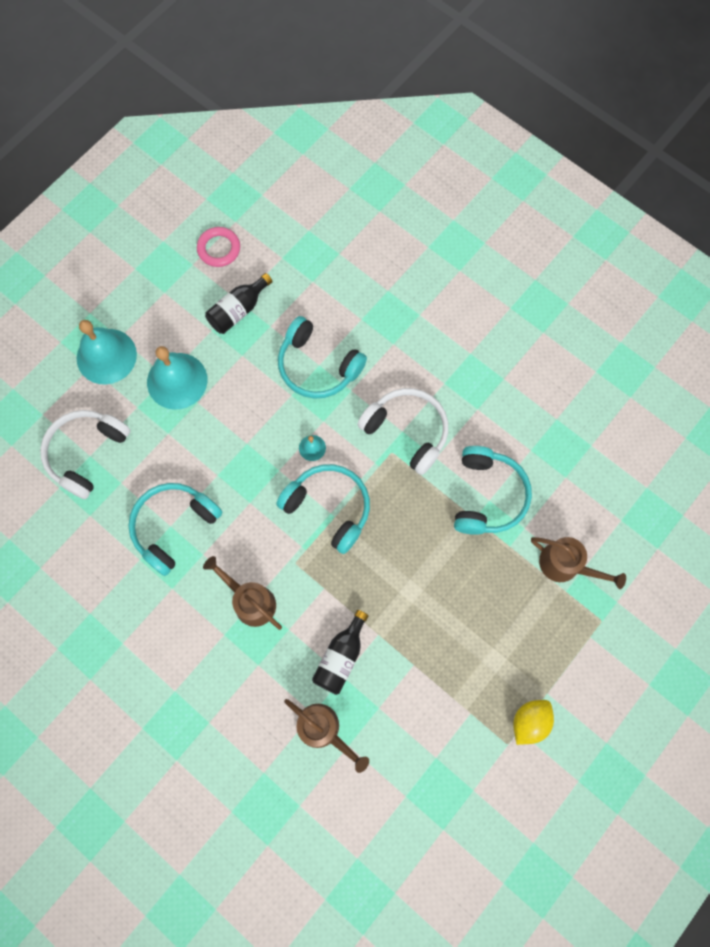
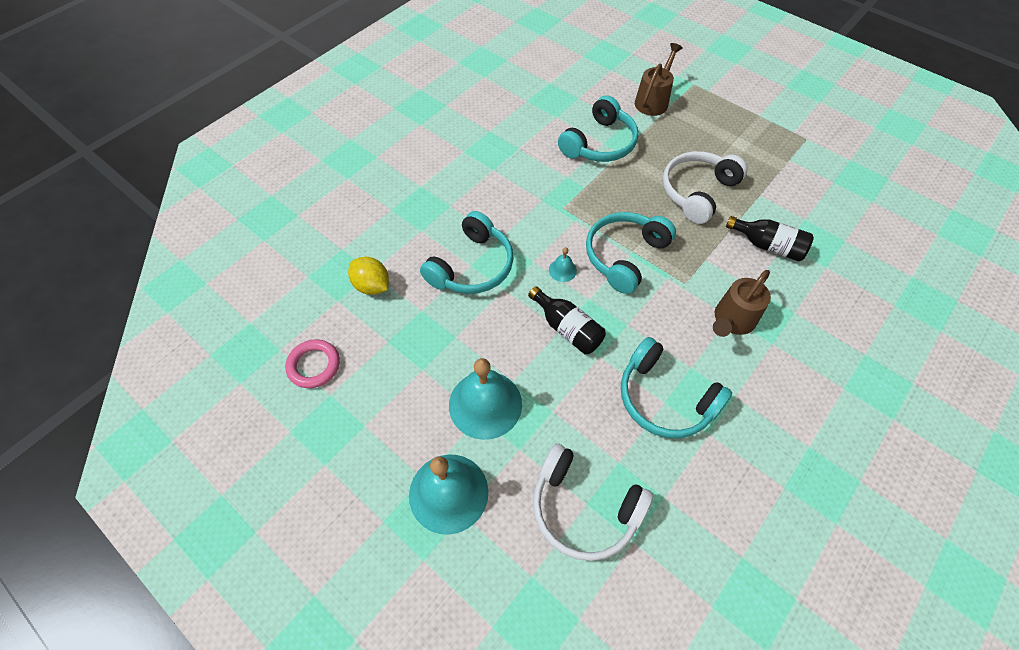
camera: 90 degrees left, 15 degrees down
black bottle [205,273,273,334] -> black bottle moved to [528,286,606,354]
brown watering can [284,699,369,773] -> none
white headphones [357,388,448,475] -> white headphones moved to [663,151,747,224]
turquoise headphones [454,446,532,535] -> turquoise headphones turned 120 degrees clockwise [558,96,639,162]
yellow lemon [513,700,554,745] -> yellow lemon moved to [348,257,389,295]

